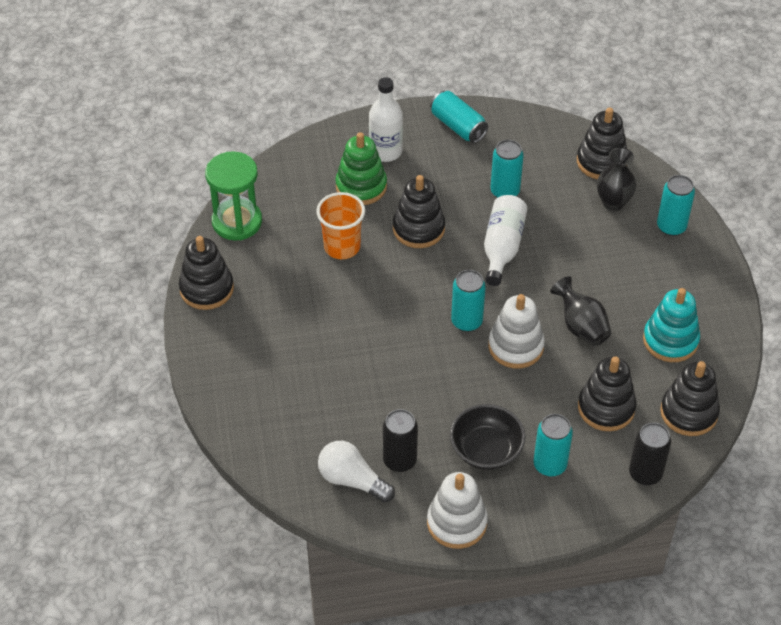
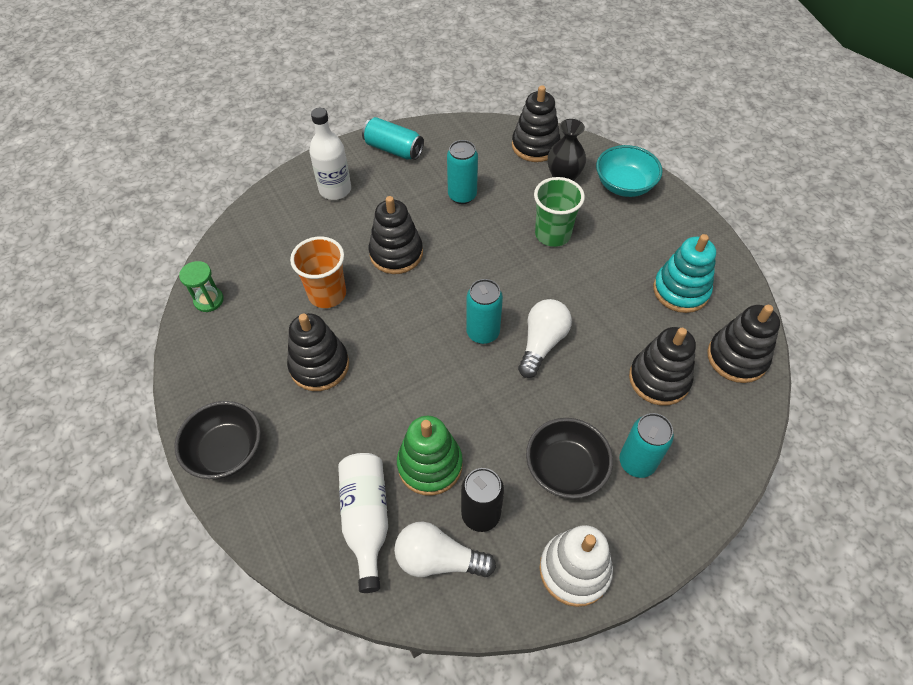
camera: 20 degrees left, 5 degrees up
black stacking toy [179,236,234,310] -> black stacking toy moved to [287,313,349,391]
green hourglass [205,151,262,241] -> green hourglass [179,261,224,312], size x0.55
green stacking toy [335,132,387,205] -> green stacking toy moved to [397,416,463,496]
white bottle [484,195,528,286] -> white bottle moved to [338,453,388,593]
white stacking toy [488,294,545,369] -> white light bulb [518,299,572,378]
black vase [550,276,612,346] -> none
black can [629,422,671,485] -> none
turquoise can [657,175,695,236] -> turquoise bowl [596,145,663,197]
none -> black bowl [174,401,261,479]
none -> green cup [534,177,585,247]

